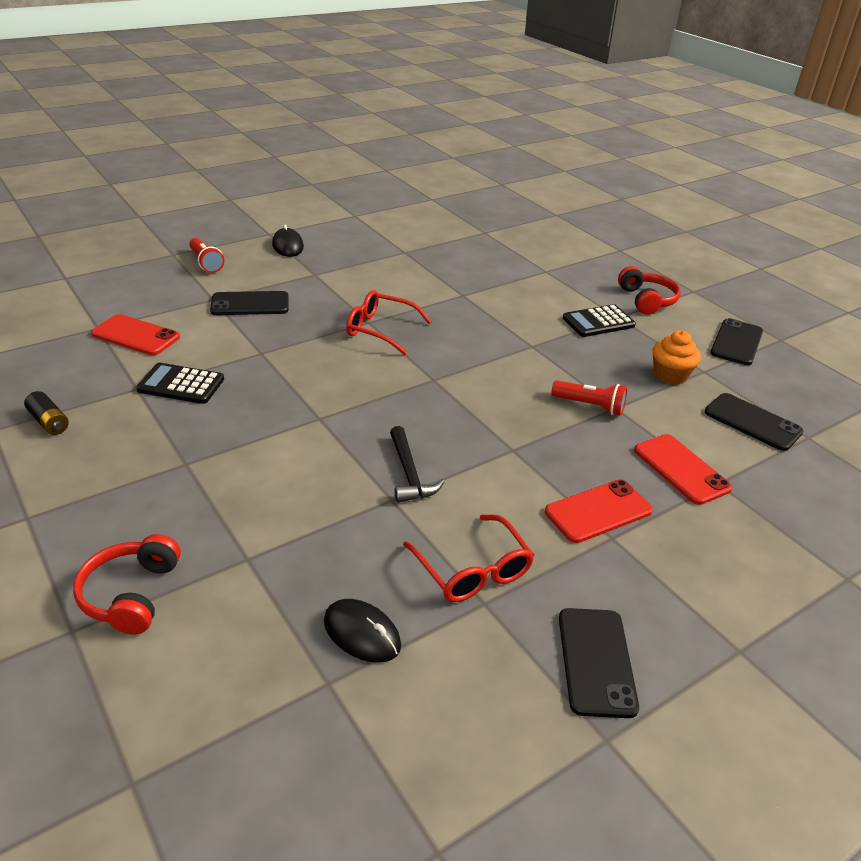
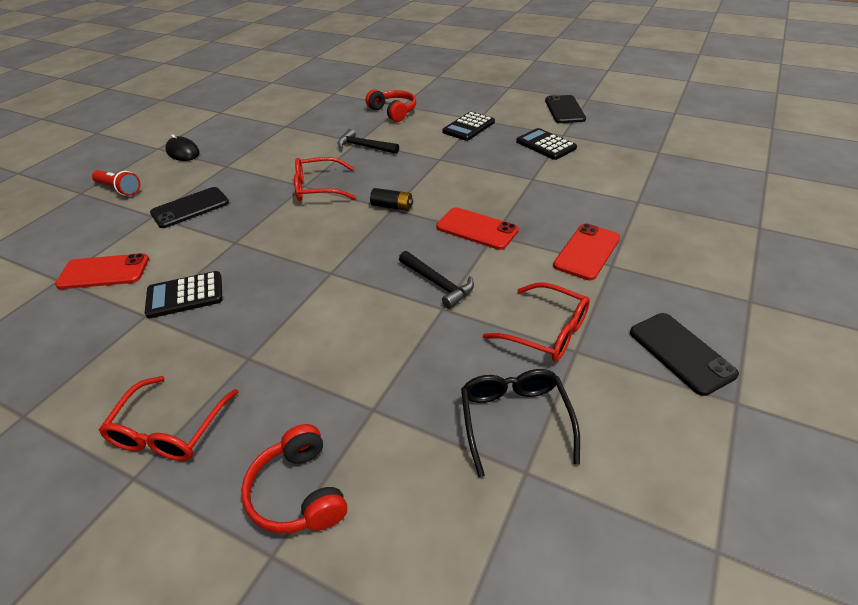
camera: 25 degrees left, 5 degrees up
black battery [24,391,69,435] -> black battery moved to [370,188,413,211]
black mouse [324,599,401,663] -> black glasses [461,369,580,477]
red flashlight [551,380,627,416] -> none
red headphones [618,266,681,315] -> red headphones moved to [366,89,416,122]
red phone [634,434,732,505] -> red phone moved to [436,207,519,250]
orange cupcake [653,330,701,385] -> black calculator [516,128,577,160]
black phone [705,393,803,451] -> none
none -> red glasses [99,376,238,461]
none -> black hammer [337,129,399,154]

